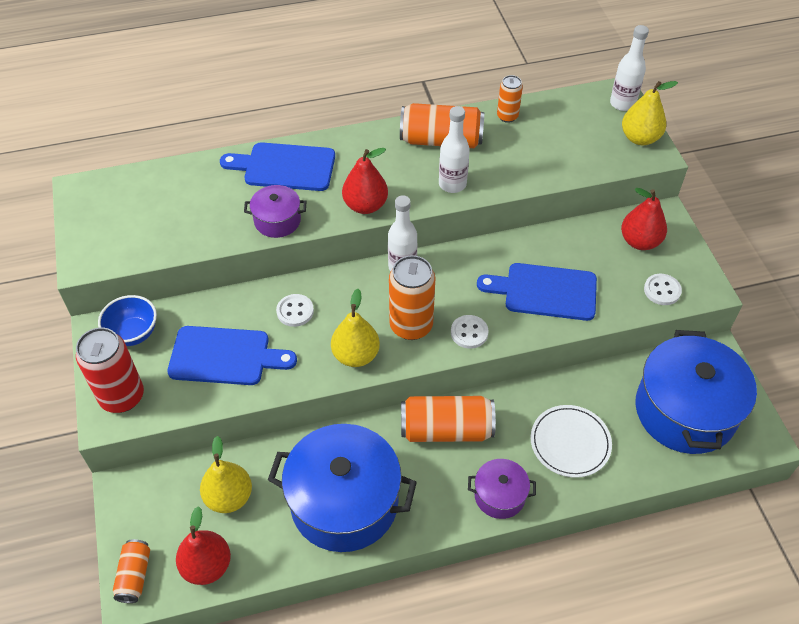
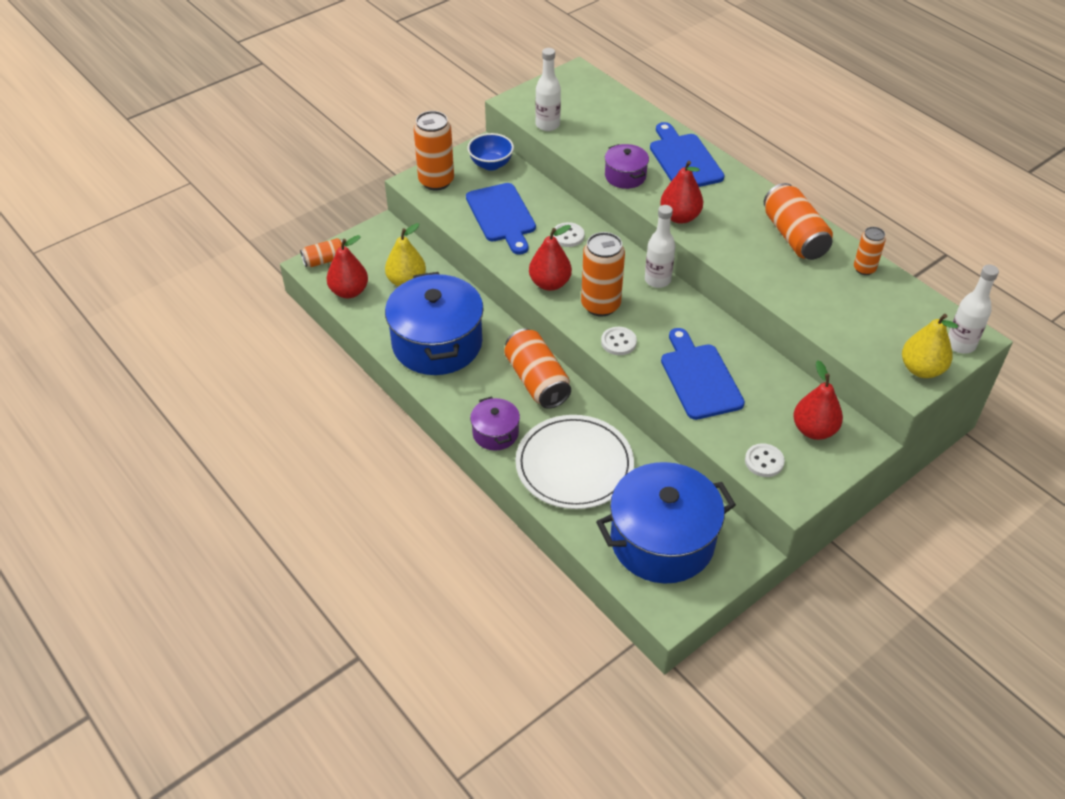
camera: 65 degrees right, 5 degrees down
red can [76,328,144,413] -> orange can [414,111,454,191]
yellow pear [331,289,380,367] -> red pear [529,225,572,291]
white bottle [439,106,470,193] -> white bottle moved to [535,48,561,131]
white plate [530,405,612,478] -> white plate [515,415,634,509], size x1.53

